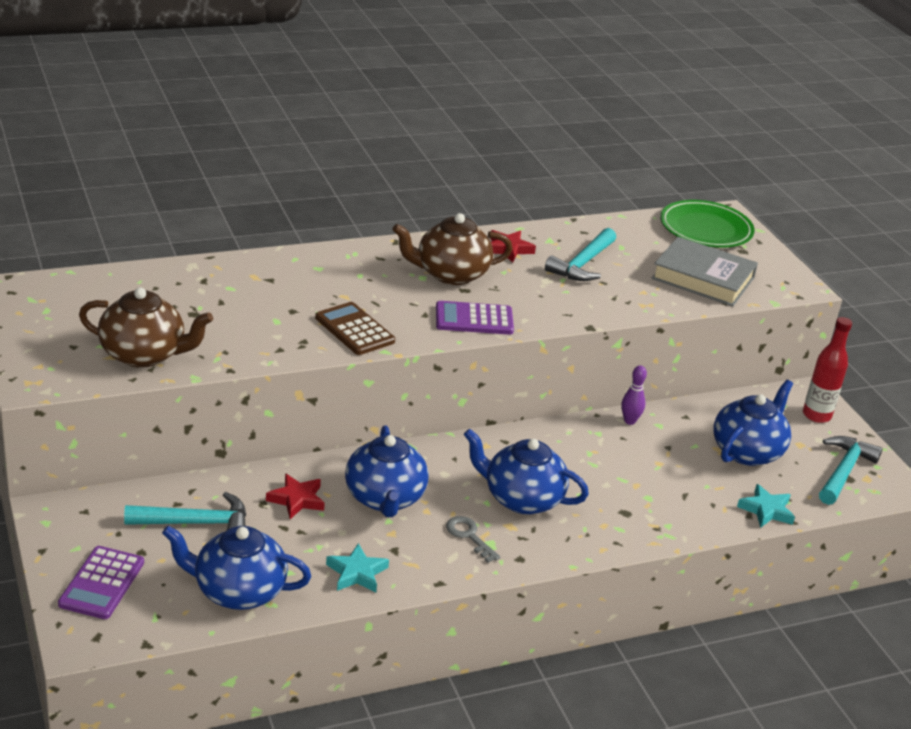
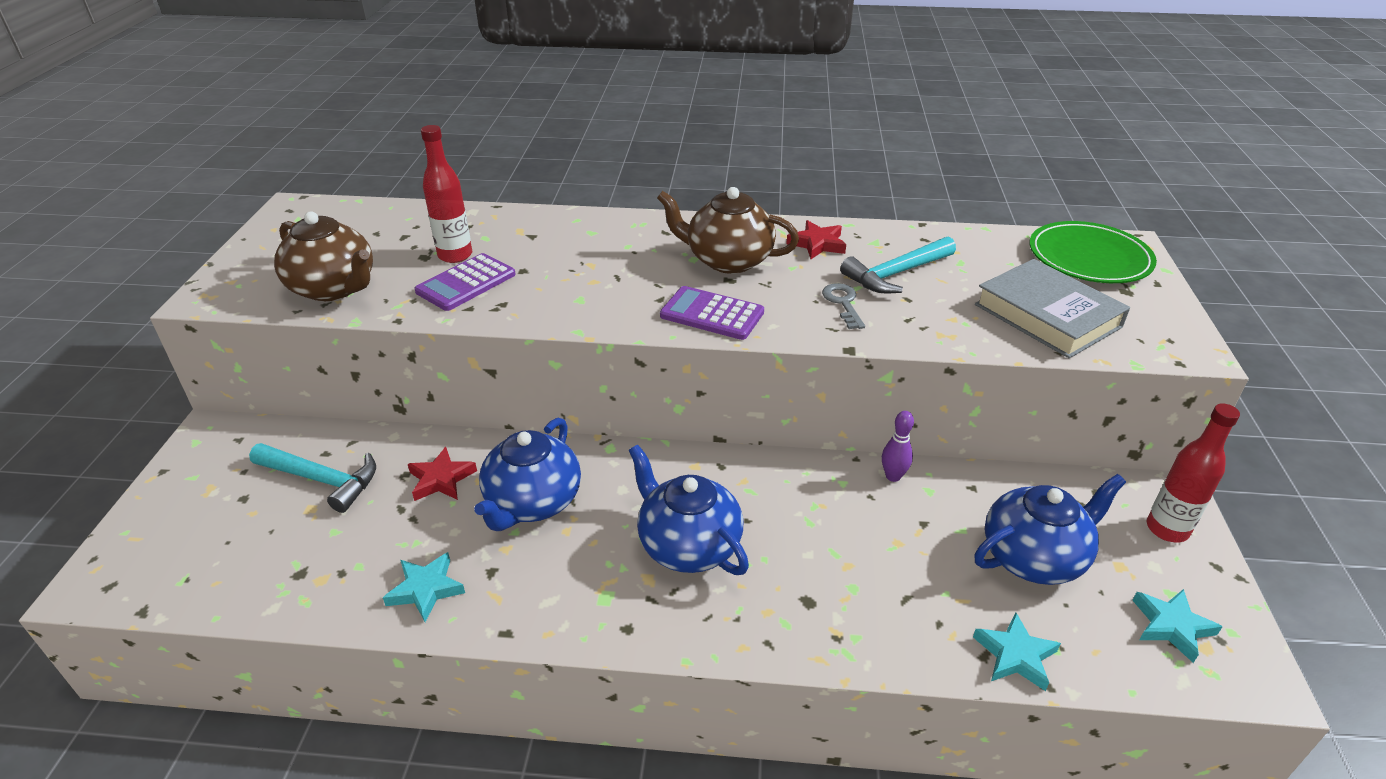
camera: 30 degrees right, 5 degrees up
purple calculator [58,546,144,619] -> purple calculator moved to [415,253,516,311]
blue teapot [162,526,311,610] -> none
brown calculator [315,302,395,355] -> none
grey key [446,516,500,563] -> grey key moved to [822,283,865,329]
turquoise hammer [819,436,883,505] -> turquoise star [1132,589,1223,663]
none -> red bottle [421,125,472,263]

